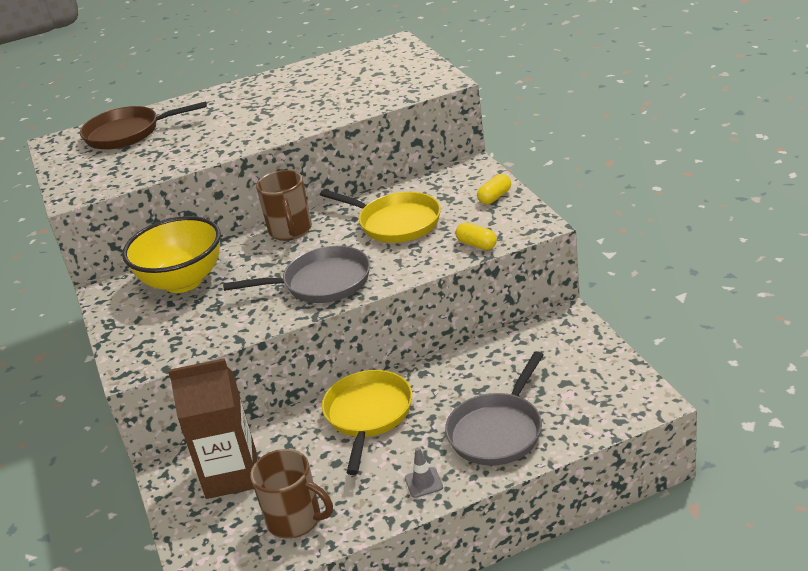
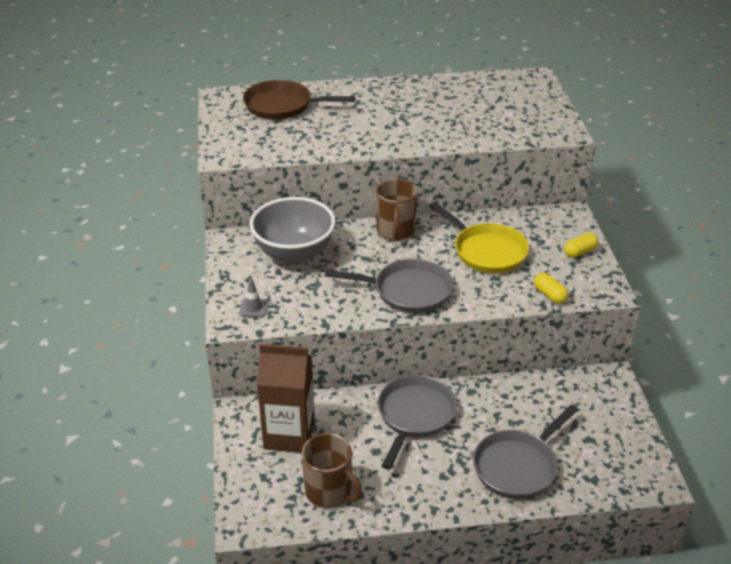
camera: 10 degrees right, 5 degrees up
yellow bowl [122,216,221,293] -> grey bowl [250,197,336,264]
yellow pan [322,370,412,475] -> grey pan [378,375,457,470]
grey traffic cone [405,447,443,498] -> grey traffic cone moved to [240,279,267,317]

